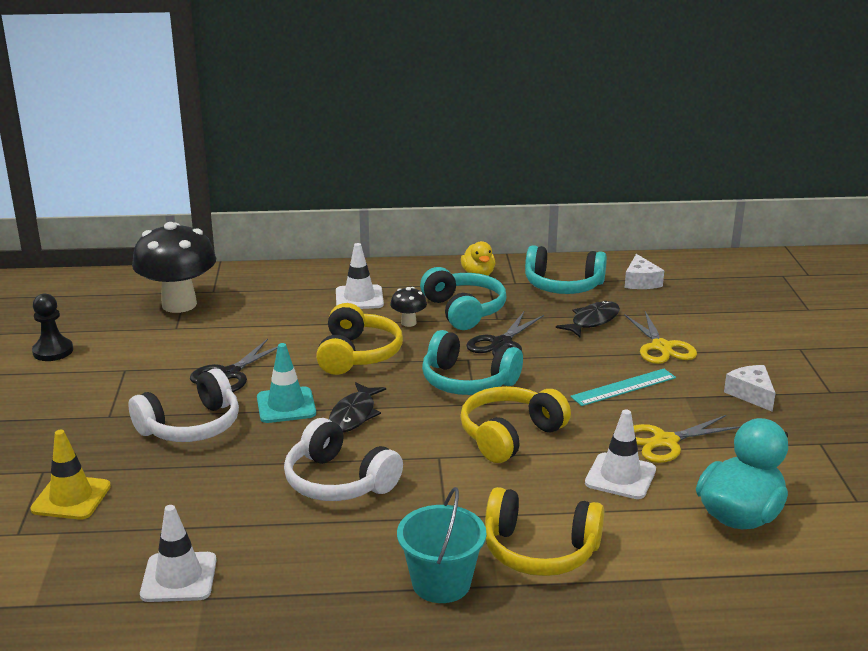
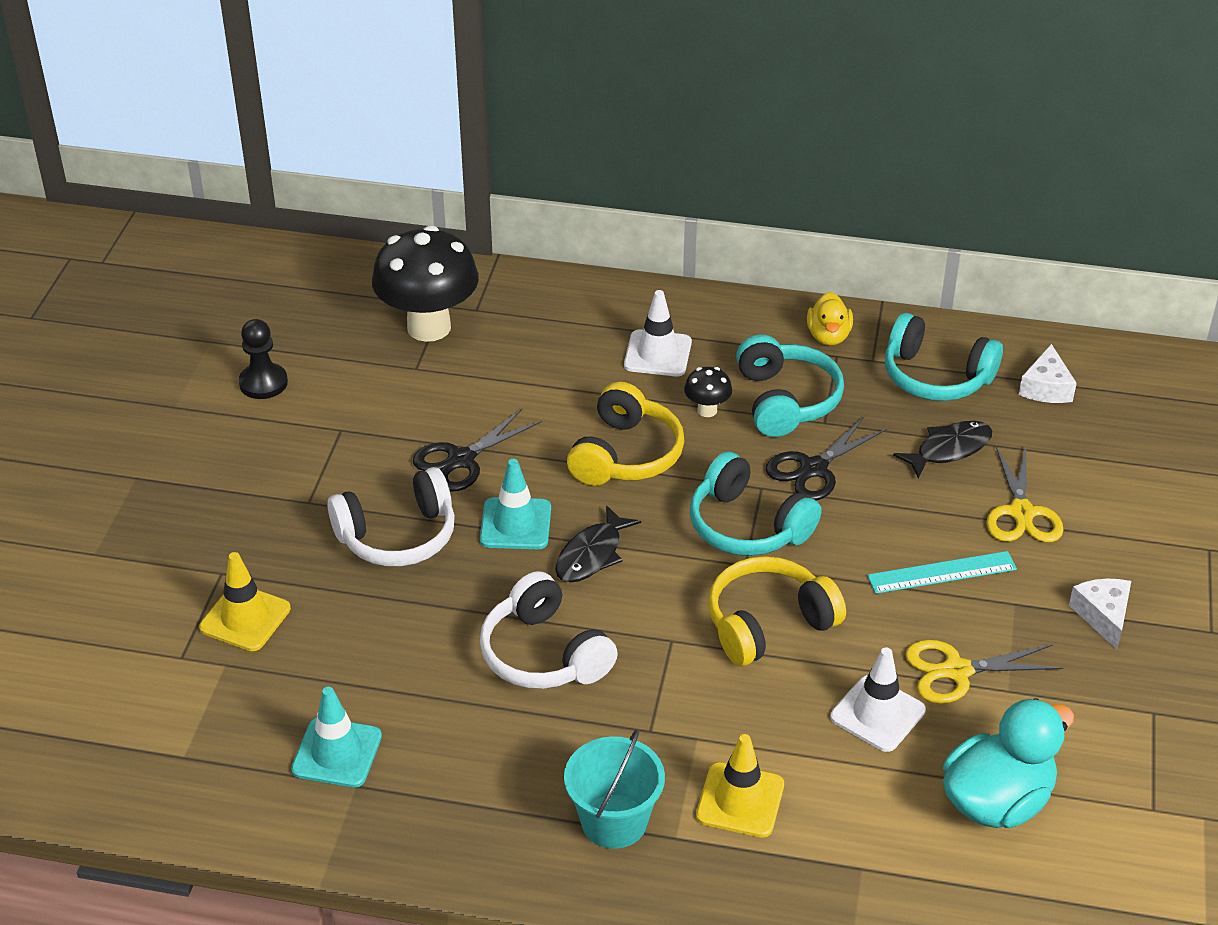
camera: 15 degrees right, 15 degrees up
white traffic cone [140,505,217,602] -> turquoise traffic cone [291,687,382,788]
yellow headphones [485,487,604,576] -> yellow traffic cone [696,734,784,838]

